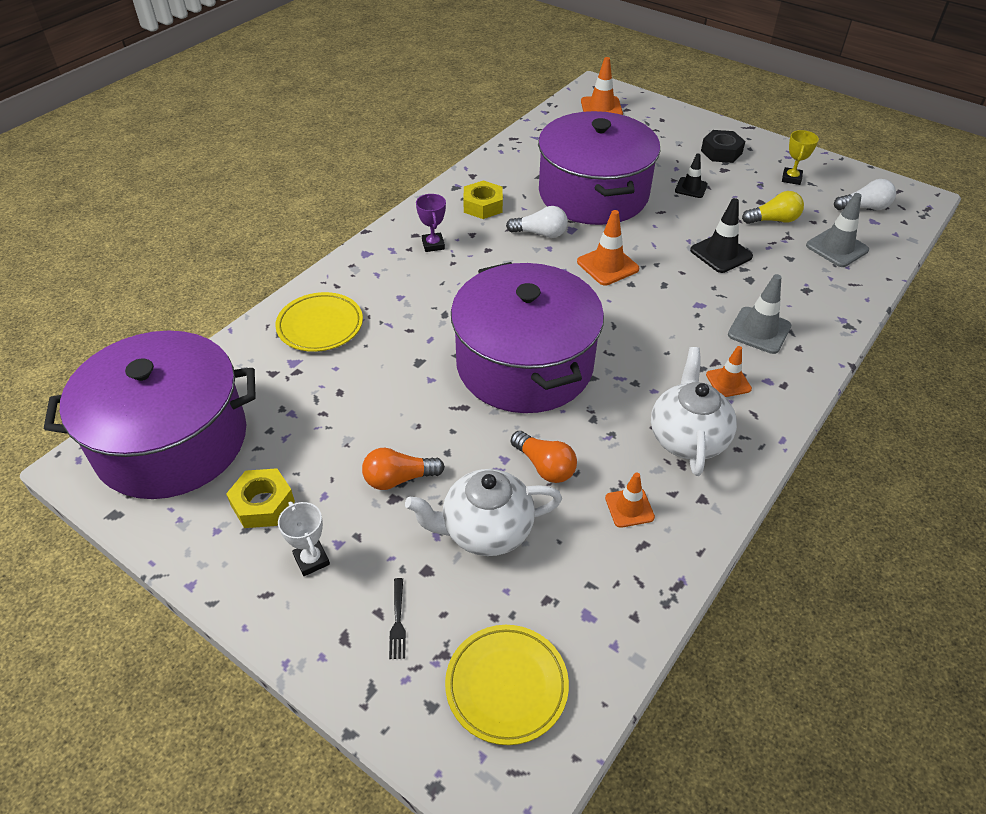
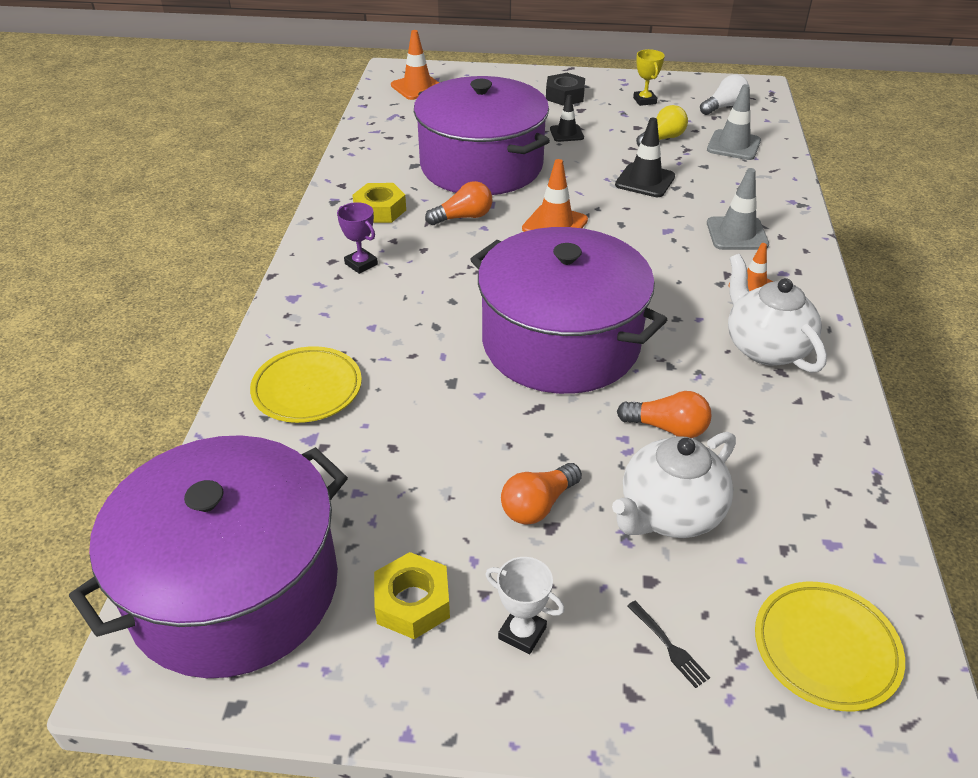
camera: 30 degrees left, 5 degrees down
white light bulb [506,206,568,238] -> orange light bulb [425,181,492,225]
orange traffic cone [605,472,655,528] -> none

